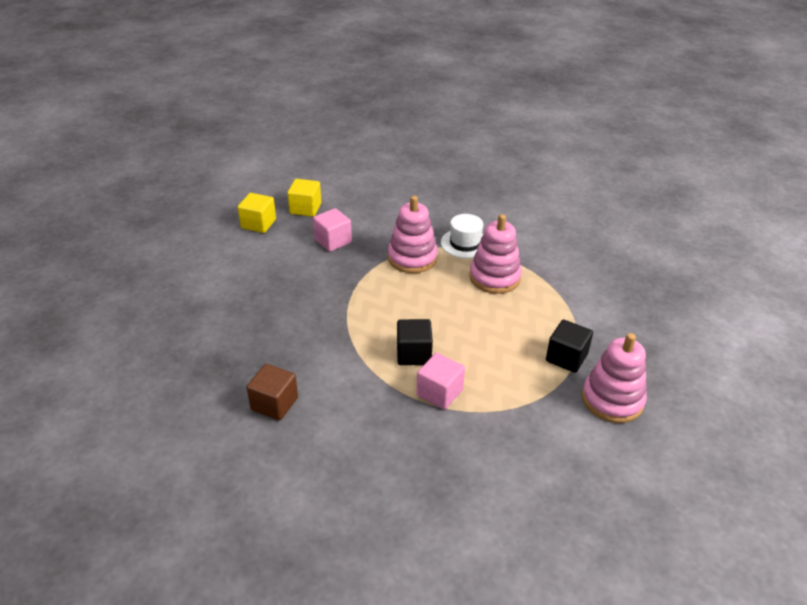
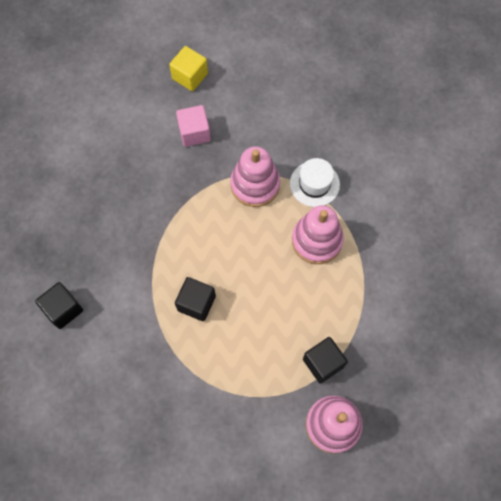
camera: 25 degrees right, 30 degrees up
yellow cube [237,193,276,233] -> none
brown cube [247,364,298,420] -> black cube [35,282,83,329]
pink cube [417,353,465,410] -> none

